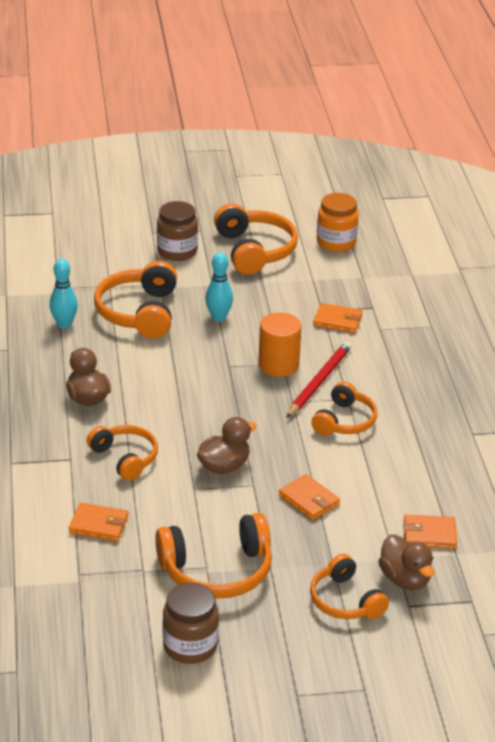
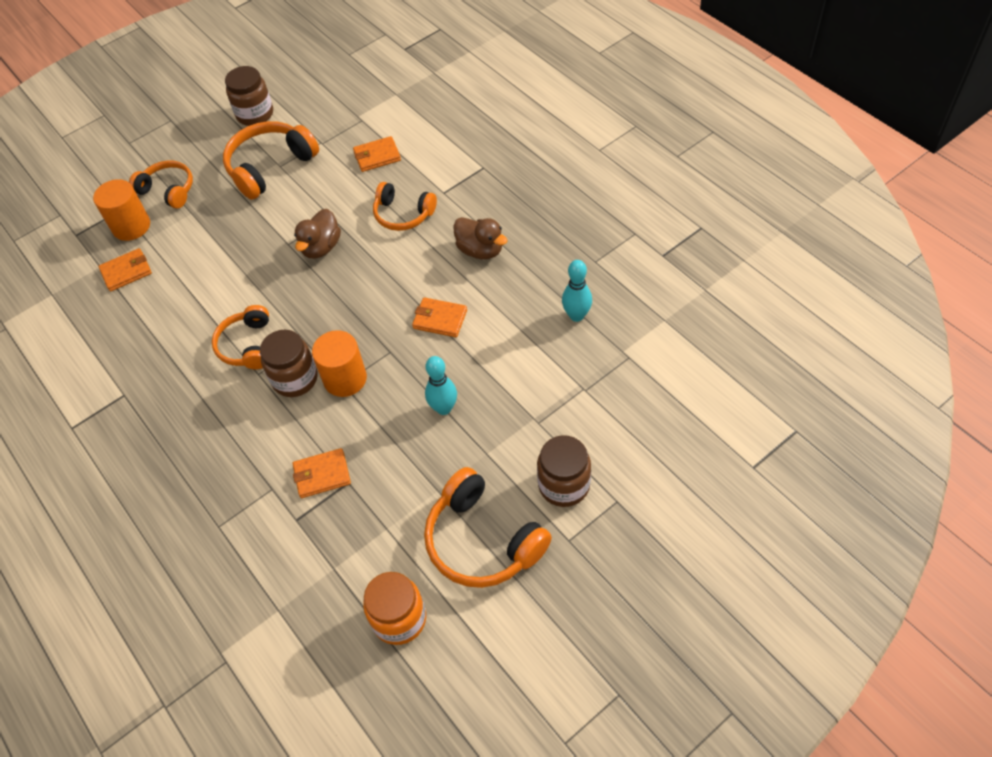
camera: 155 degrees right, 20 degrees up
orange headphones [94,261,177,339] -> none
orange wallet [279,474,340,520] -> orange wallet moved to [412,297,467,337]
red pencil [286,341,352,418] -> brown jar [260,330,318,397]
brown duck [378,534,435,590] -> orange cylinder [93,179,150,241]

